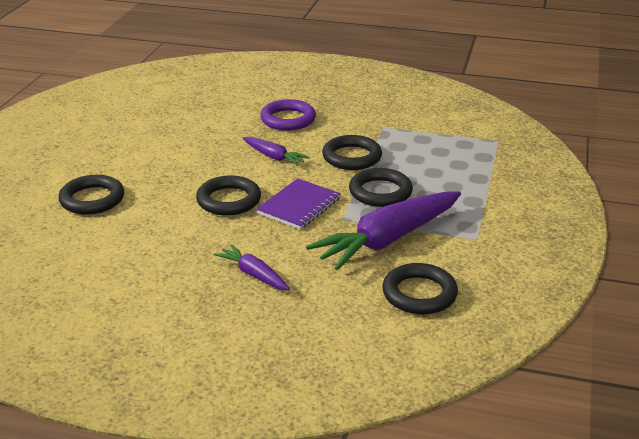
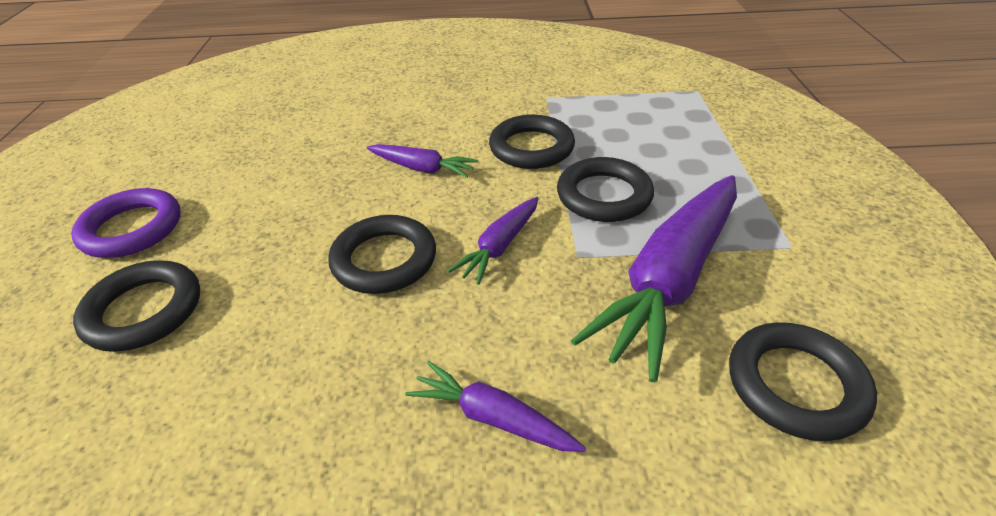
camera: 15 degrees left, 10 degrees up
purple notebook [256,178,341,230] -> purple carrot [448,197,539,285]
purple ring [260,99,316,131] -> purple ring moved to [71,188,181,258]

